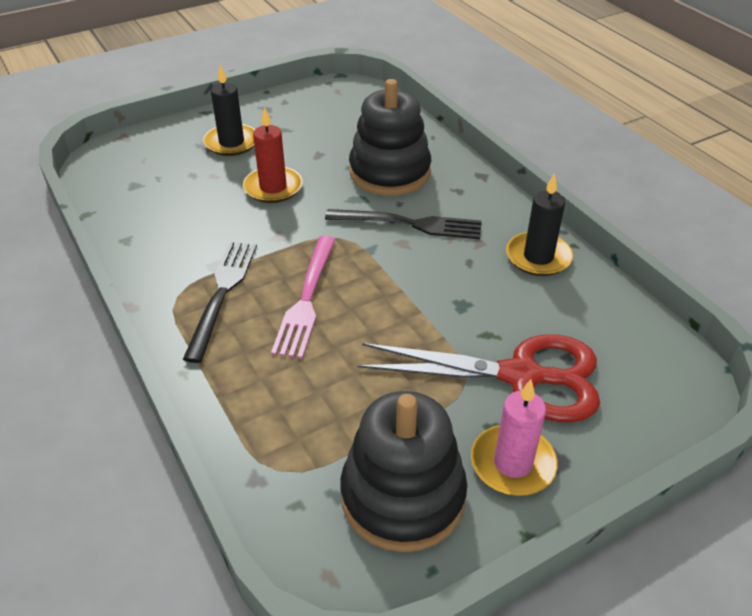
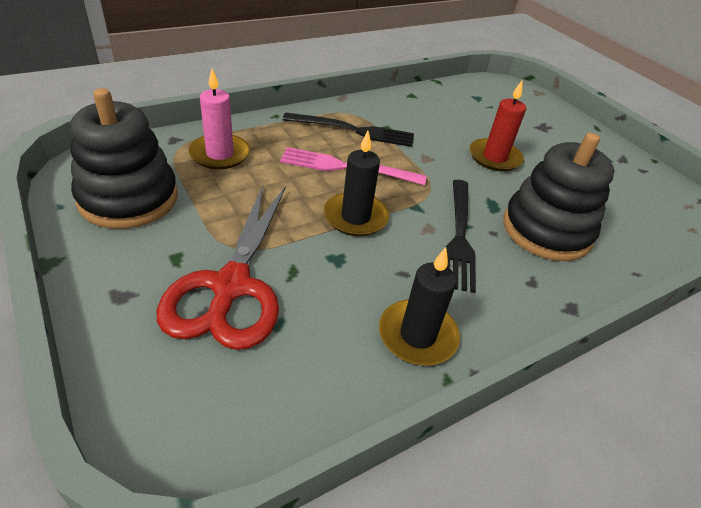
camera: 85 degrees right, 0 degrees up
black candle [203,65,255,156] -> black candle moved to [324,131,389,237]
pink candle [471,379,558,496] -> pink candle moved to [189,69,250,169]

